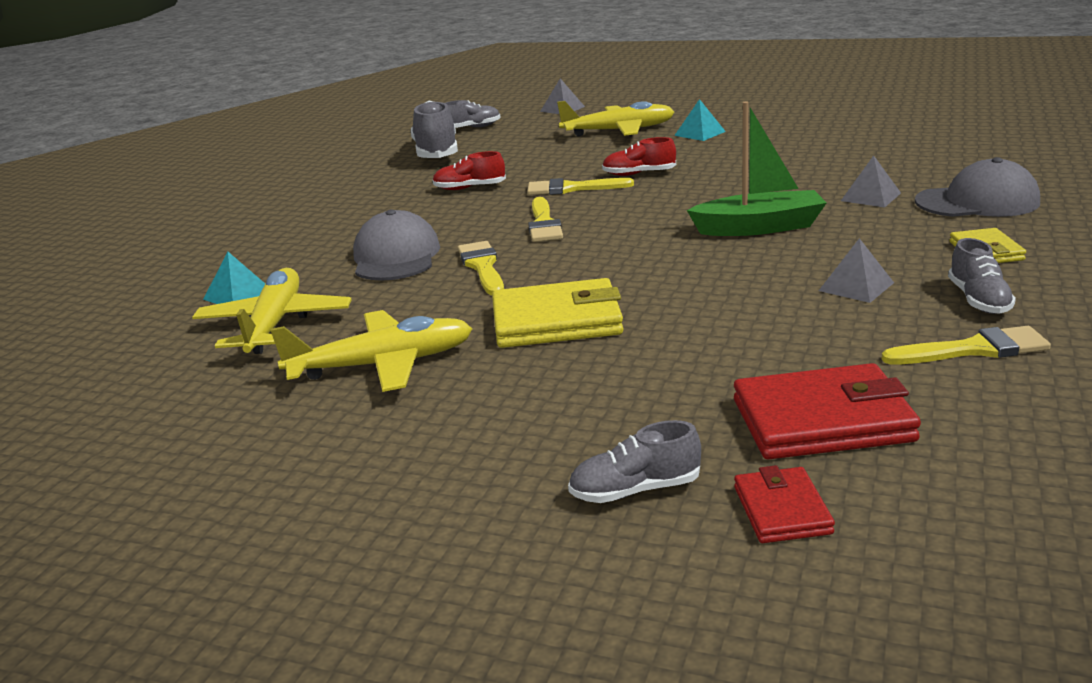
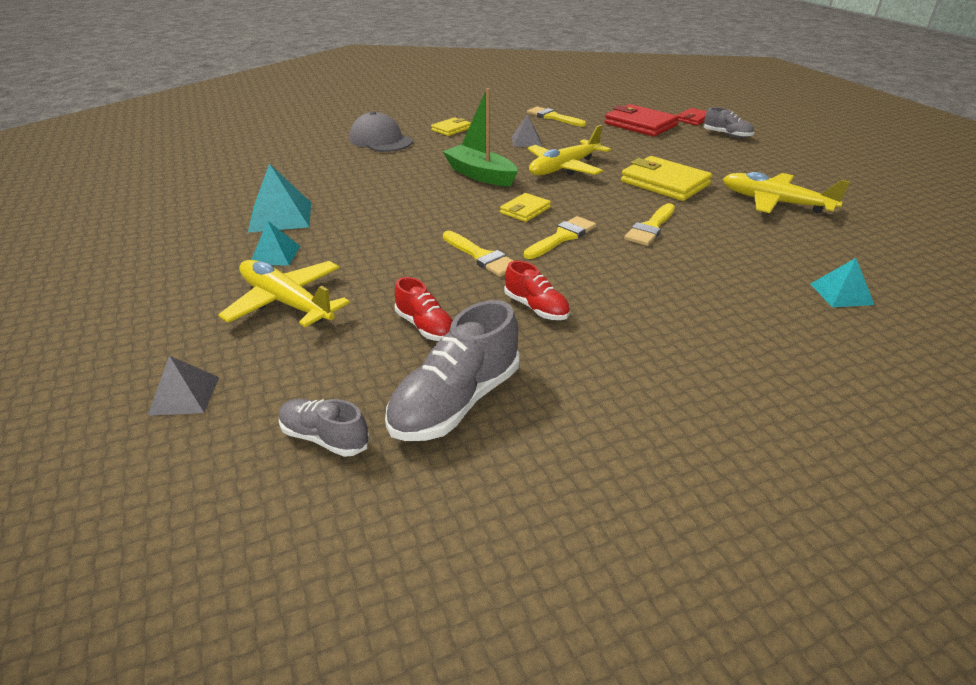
camera: 135 degrees left, 10 degrees up
yellow plane [192,268,352,354] -> yellow plane moved to [527,125,611,175]
grey cap [353,209,440,281] -> none
red shoe [602,137,676,176] -> red shoe moved to [395,277,453,341]
grey pyramid [841,155,901,207] -> none
grey shoe [948,238,1016,314] -> none
none -> turquoise pyramid [248,163,311,233]
none -> yellow wallet [500,193,551,222]

